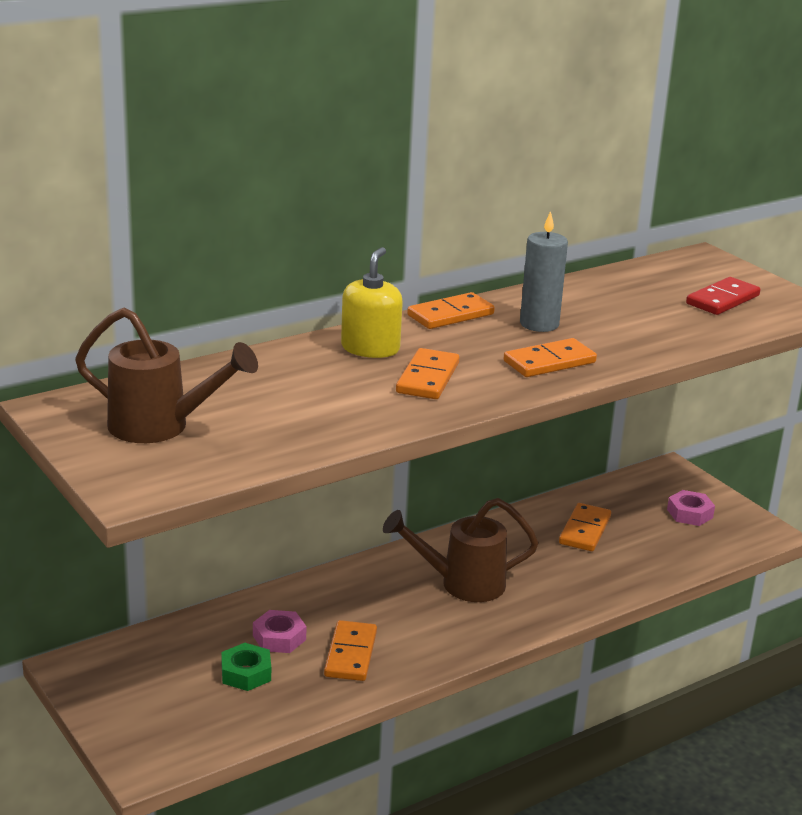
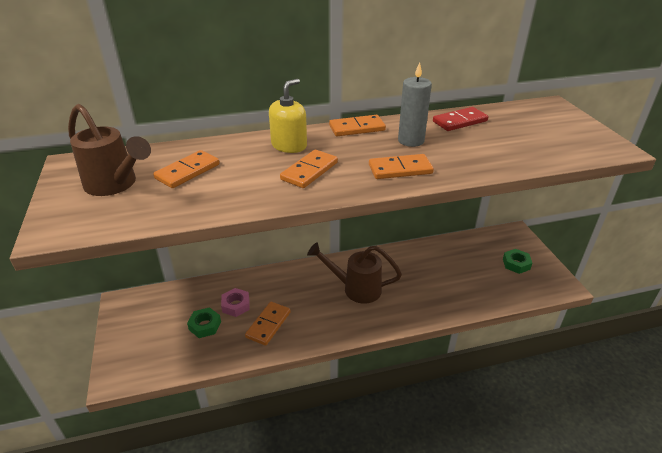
camera: 20 degrees right, 10 degrees up
orange domino [559,503,611,551] -> orange domino moved to [153,150,219,188]
pink nut [667,490,715,526] -> green nut [503,249,532,274]
red domino [686,277,761,315] -> red domino moved to [433,107,488,131]

